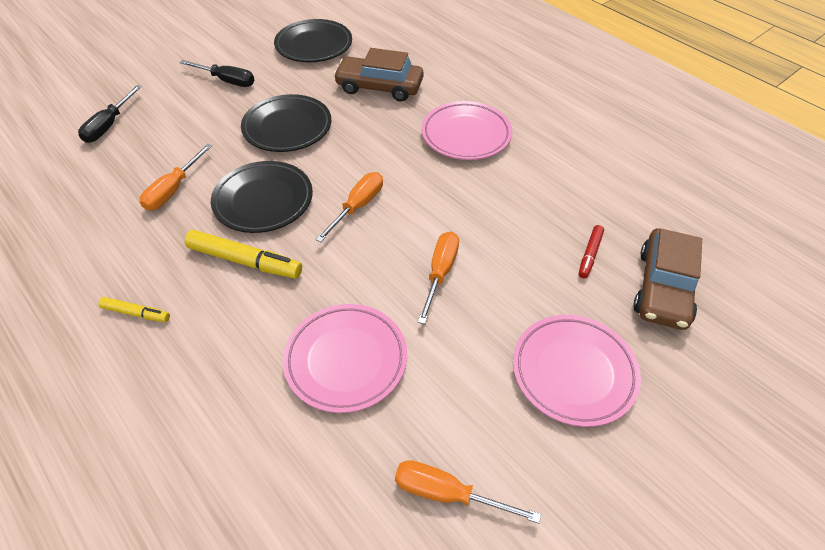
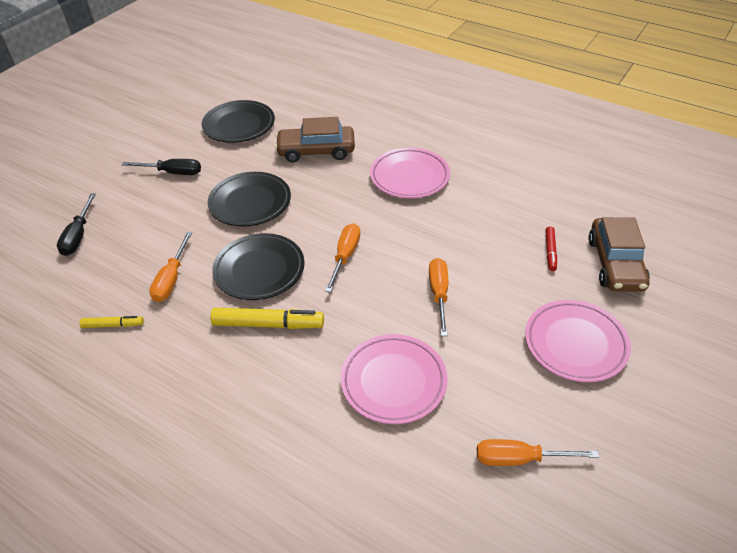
camera: 15 degrees left, 5 degrees down
yellow marker [98,297,170,322] -> yellow marker moved to [80,316,144,328]

